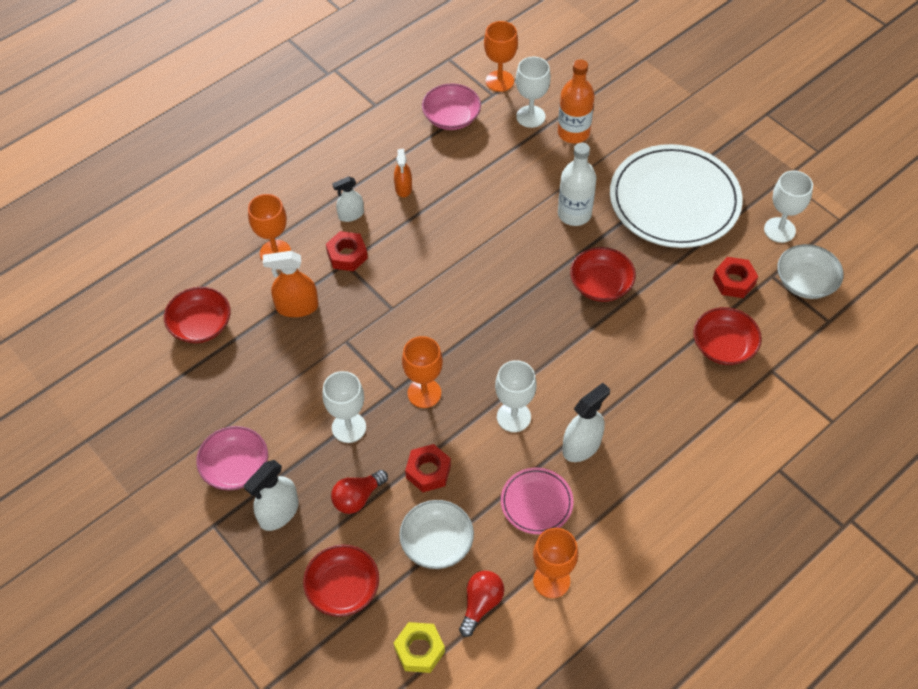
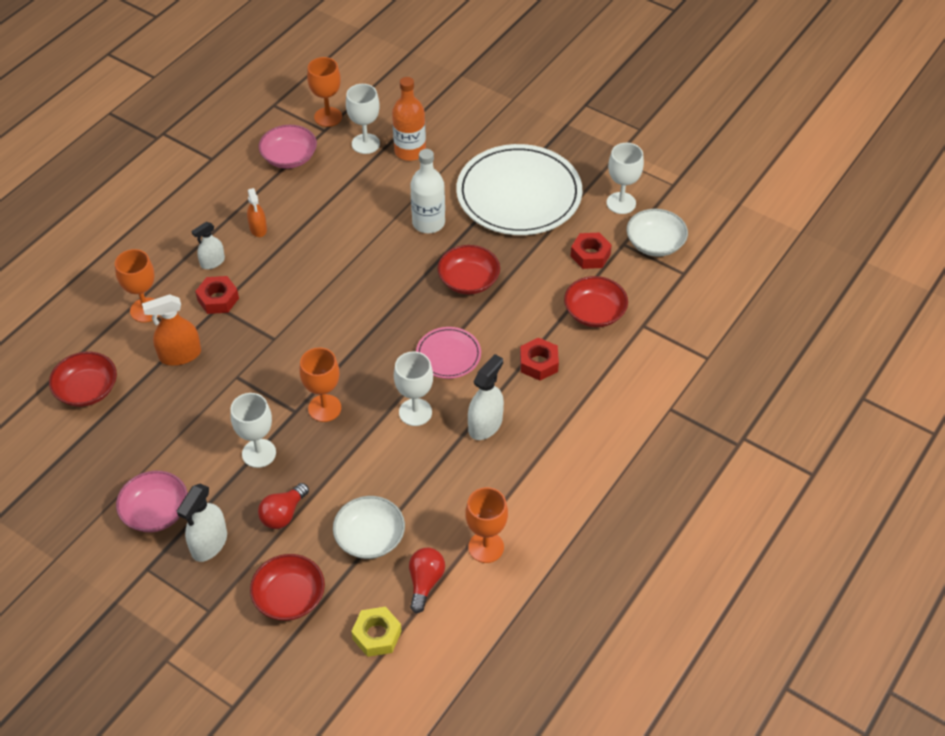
camera: 15 degrees left, 5 degrees down
red nut [405,444,451,492] -> red nut moved to [520,337,559,381]
pink plate [501,468,574,534] -> pink plate moved to [416,327,481,379]

